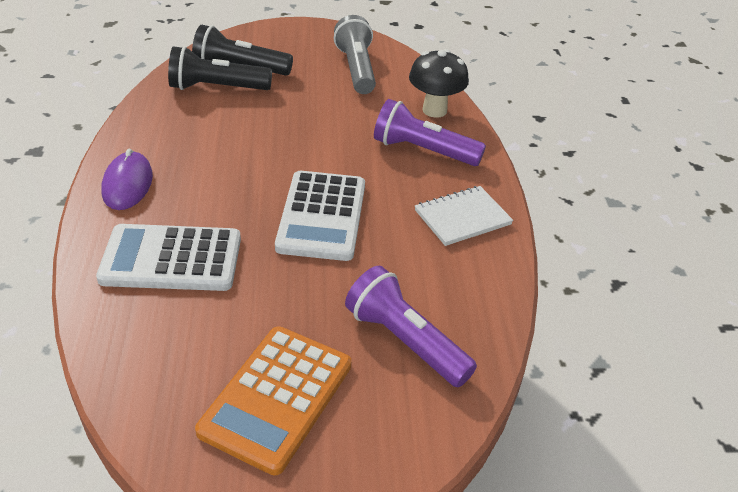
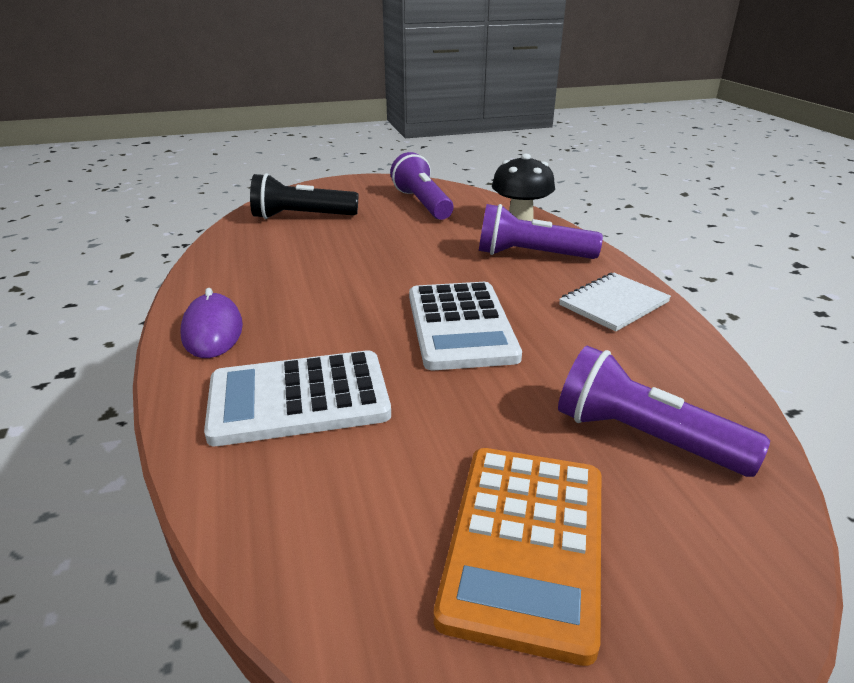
camera: 10 degrees left, 10 degrees down
black flashlight [168,46,272,90] -> none
grey flashlight [334,15,376,94] -> purple flashlight [390,152,453,220]

